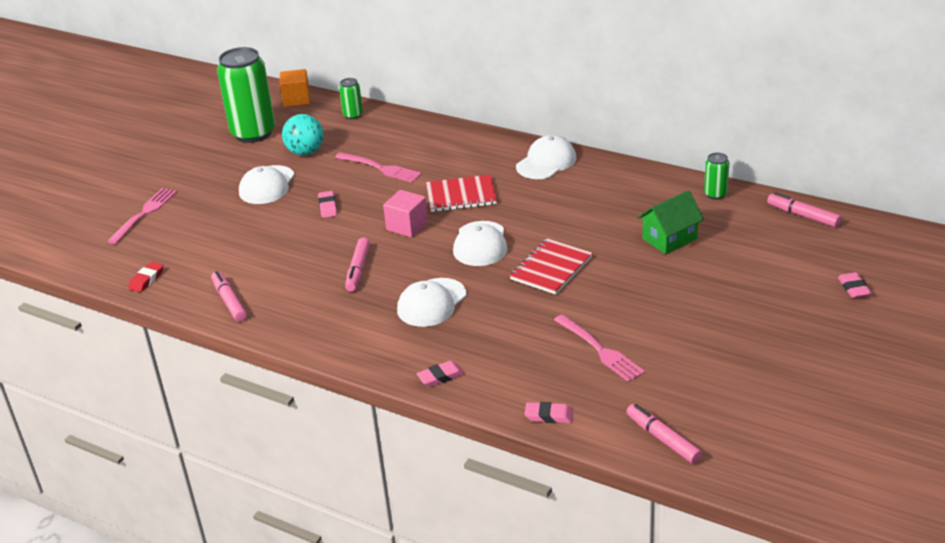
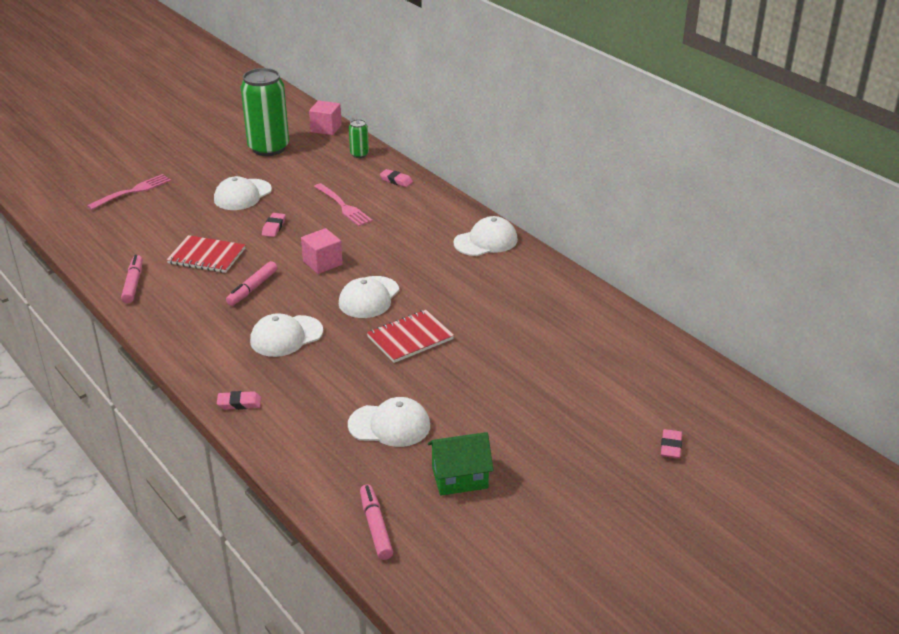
camera: 20 degrees right, 0 degrees up
red eraser [128,262,164,292] -> none
orange cube [280,69,310,107] -> pink cube [309,100,342,135]
turquoise ball [282,114,324,155] -> none
red notebook [426,175,497,212] -> red notebook moved to [167,235,245,273]
pink eraser [525,402,573,423] -> pink eraser moved to [380,169,413,187]
pink fork [554,314,645,382] -> white cap [348,397,430,447]
green house [637,190,704,254] -> green house moved to [428,432,494,496]
green can [704,153,729,200] -> none
pink marker [767,192,841,227] -> none

